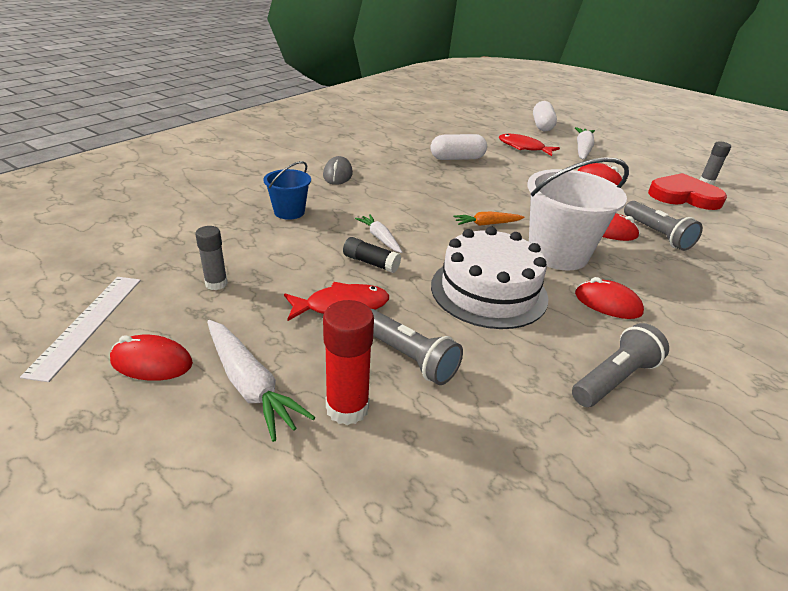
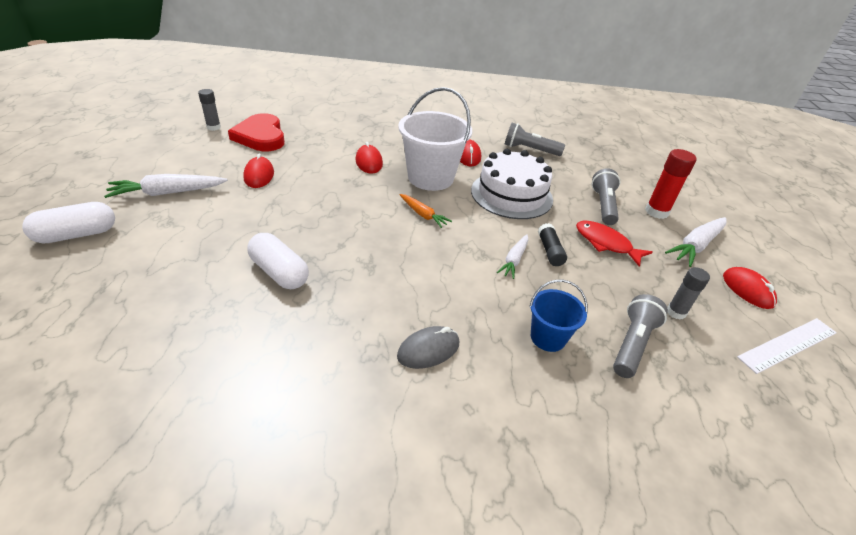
camera: 125 degrees left, 5 degrees up
white carrot [207,320,315,442] -> white carrot turned 150 degrees counterclockwise [665,217,726,267]
red fish [499,134,560,156] -> none
grey flashlight [624,201,703,251] -> grey flashlight moved to [613,294,668,378]

